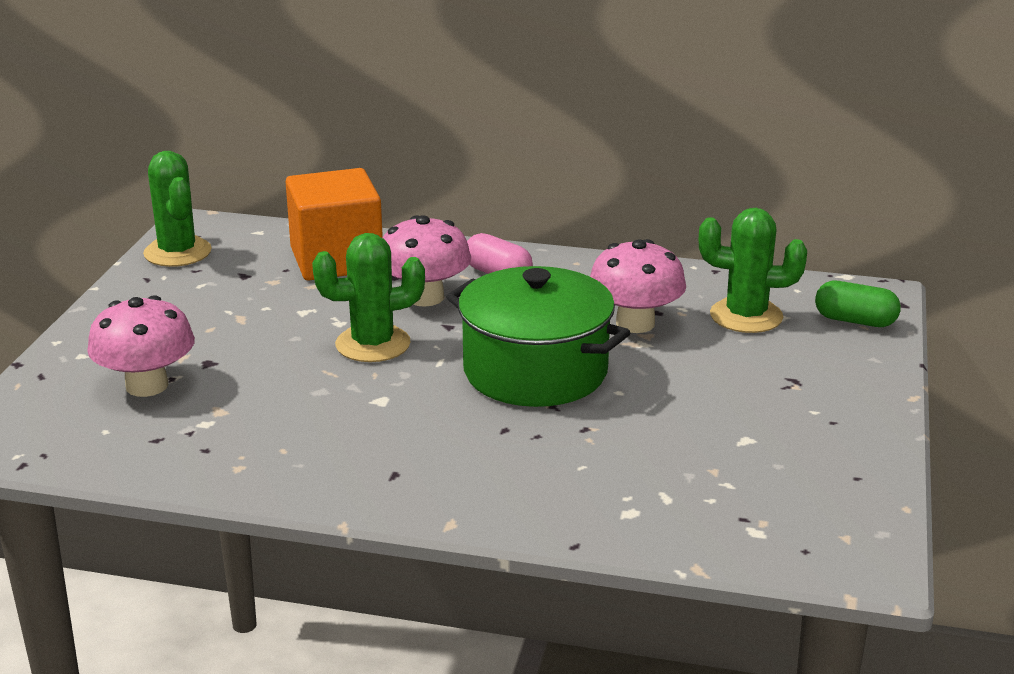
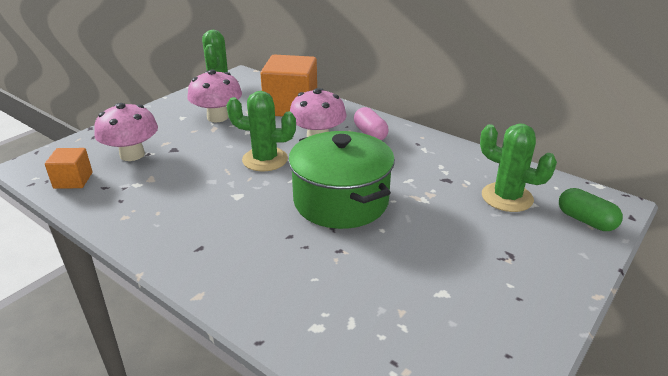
camera: 25 degrees right, 5 degrees up
pink mushroom [590,239,686,333] -> pink mushroom moved to [187,69,242,123]
none -> orange cube [45,148,93,189]

